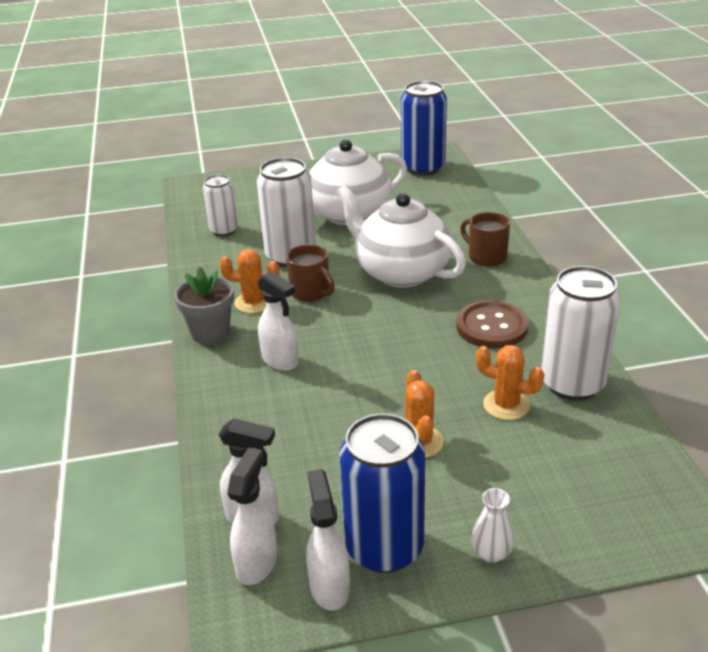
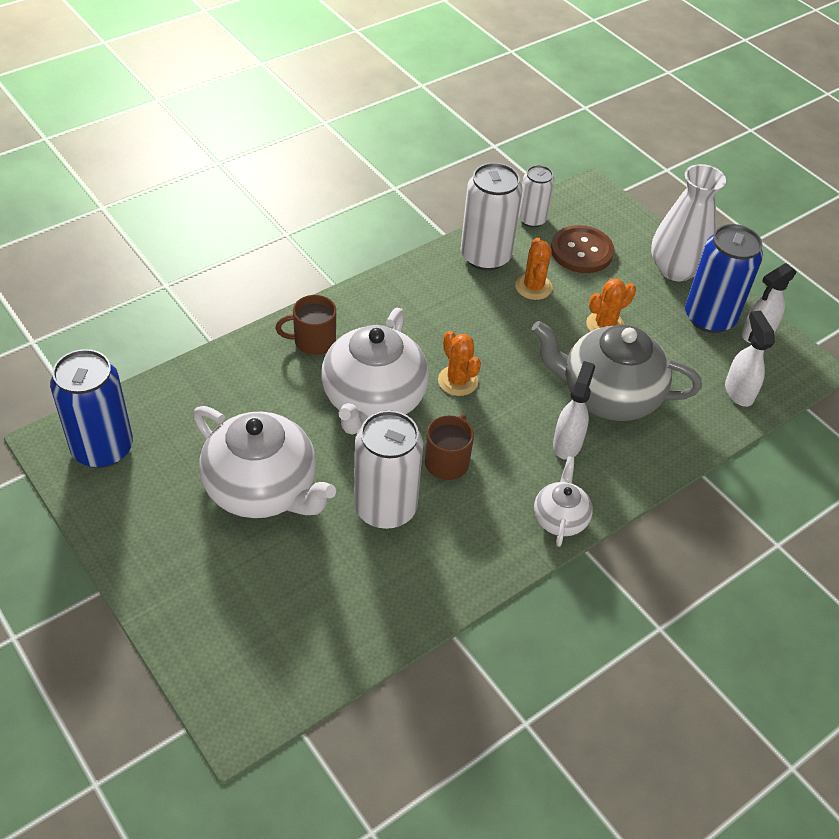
camera: 120 degrees left, 15 degrees up
grey flower pot [174,267,234,344] -> white teapot [534,456,593,547]
white can [203,175,238,236] -> white can moved to [518,165,554,227]
orange cactus [220,249,279,313] -> orange cactus moved to [438,331,481,396]
white spray bottle [227,447,277,585] -> none
brown button [456,300,529,348] -> brown button moved to [551,225,614,273]
brown mug [460,212,510,267] -> brown mug turned 60 degrees clockwise [275,295,336,355]
white vase [471,488,514,563] -> white vase [651,164,726,281], size x2.24
none -> grey teapot [532,321,702,421]

